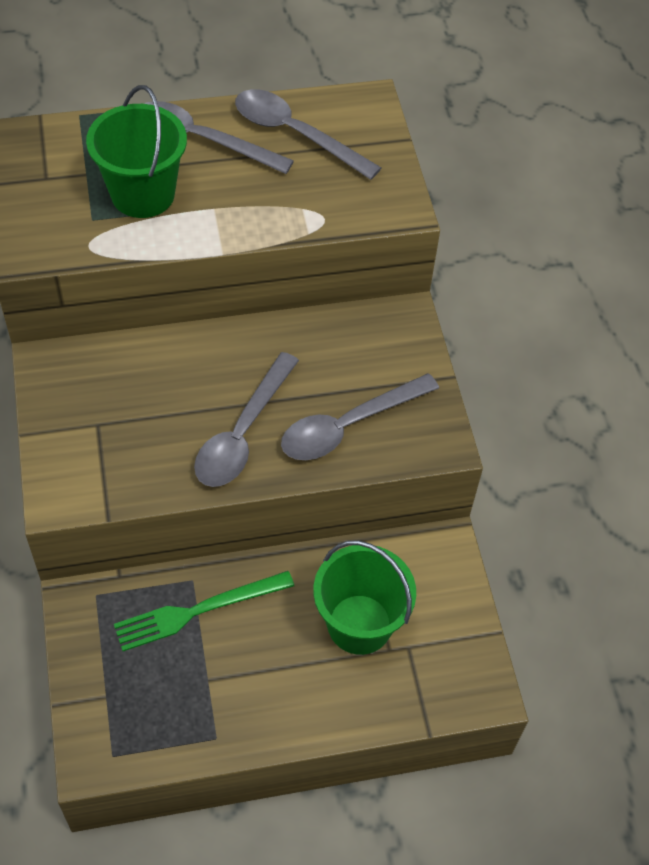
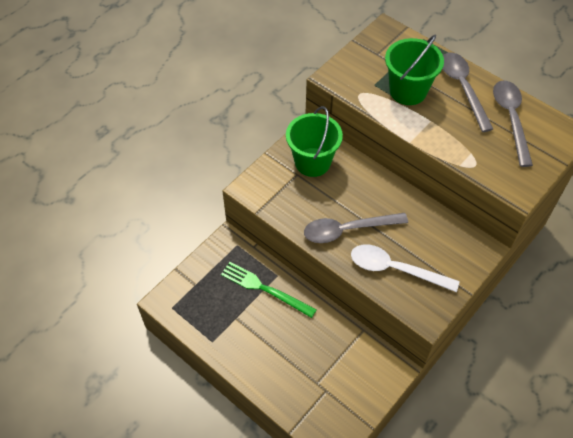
camera: 55 degrees right, 0 degrees up
grey spoon [281,373,439,460] -> white spoon [351,244,460,292]
green bucket [313,541,416,655] -> green bucket moved to [286,106,343,177]

